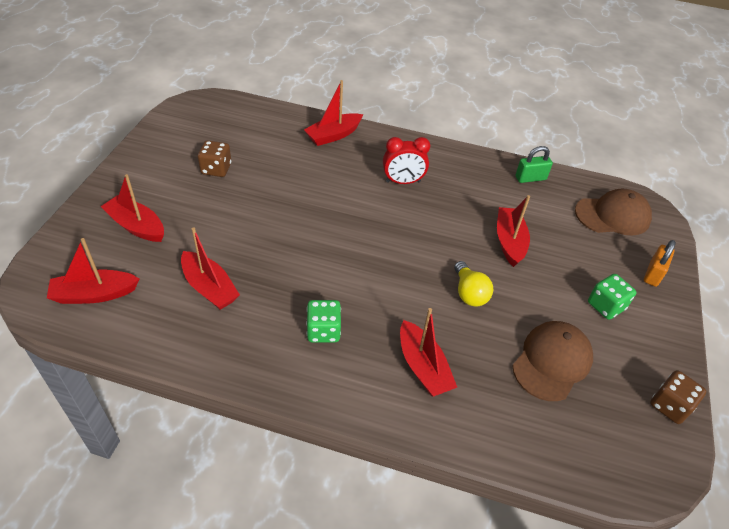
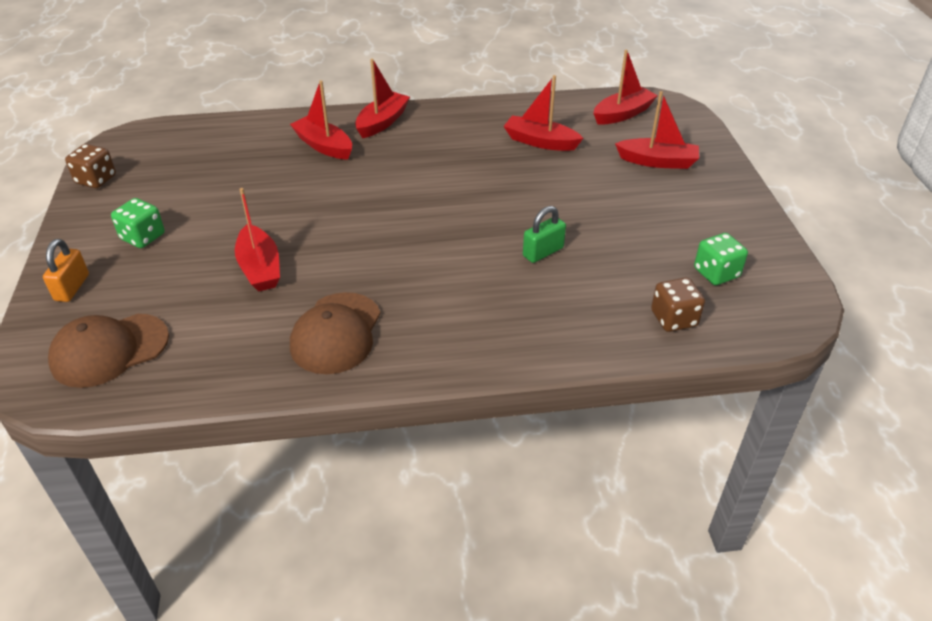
camera: 160 degrees right, 5 degrees down
brown dice [198,140,231,177] -> brown dice moved to [651,277,705,332]
red boat [304,80,363,146] -> red boat moved to [355,59,410,138]
green dice [306,300,341,343] -> green dice moved to [694,233,748,285]
red clock [383,137,430,184] -> none
yellow light bulb [454,261,493,306] -> none
brown cap [512,321,593,401] -> brown cap moved to [290,292,381,374]
green padlock [516,146,553,183] -> green padlock moved to [523,206,566,263]

